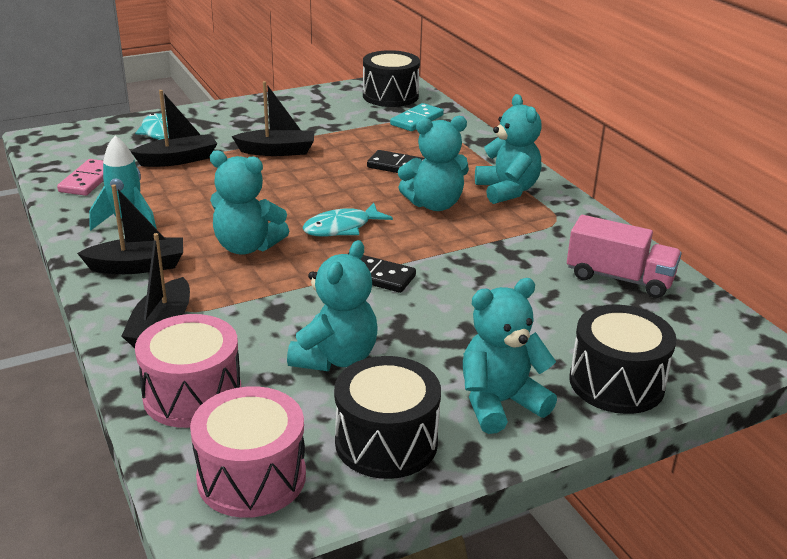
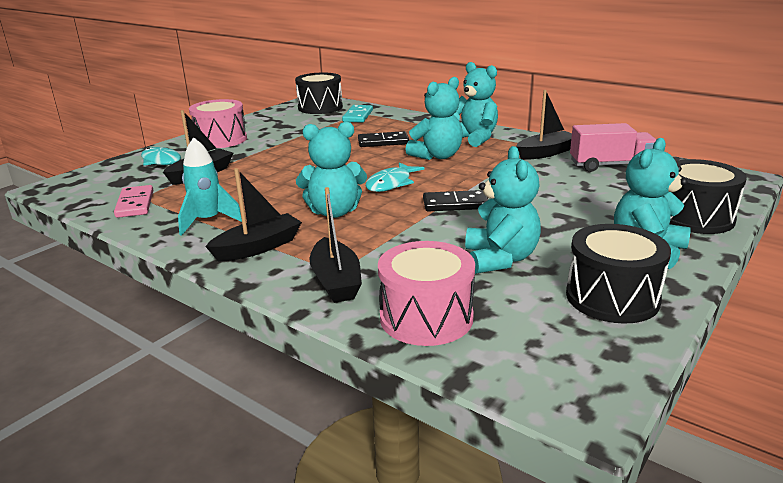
camera: 25 degrees left, 5 degrees down
pink drum [190,386,306,518] -> pink drum moved to [189,99,247,148]
black boat [232,81,314,156] -> black boat moved to [516,90,572,160]

